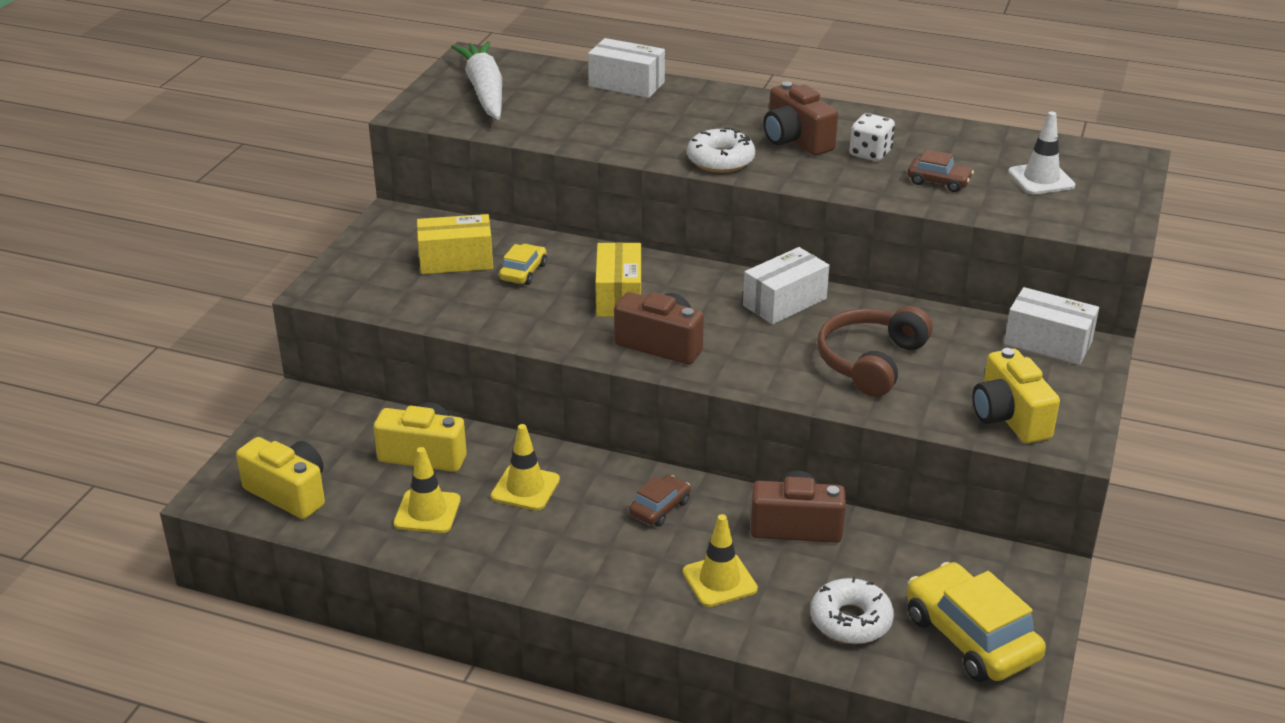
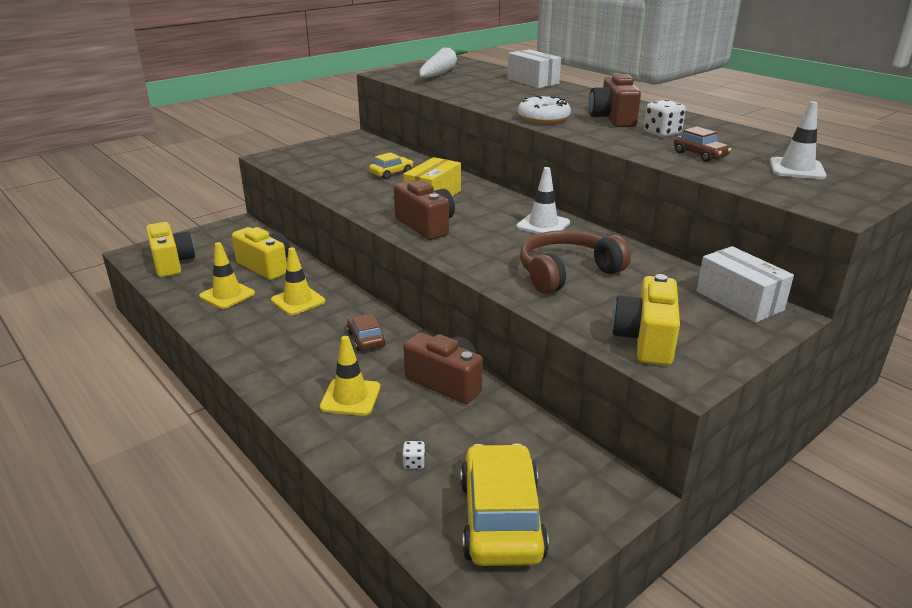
camera: 30 degrees right, 5 degrees down
yellow box [417,214,493,274] -> none
brown car [629,475,691,526] -> brown car turned 90 degrees counterclockwise [346,314,385,351]
white box [743,247,829,325] -> white traffic cone [516,167,570,234]
white donut [811,576,894,644] -> white dice [403,441,426,469]

